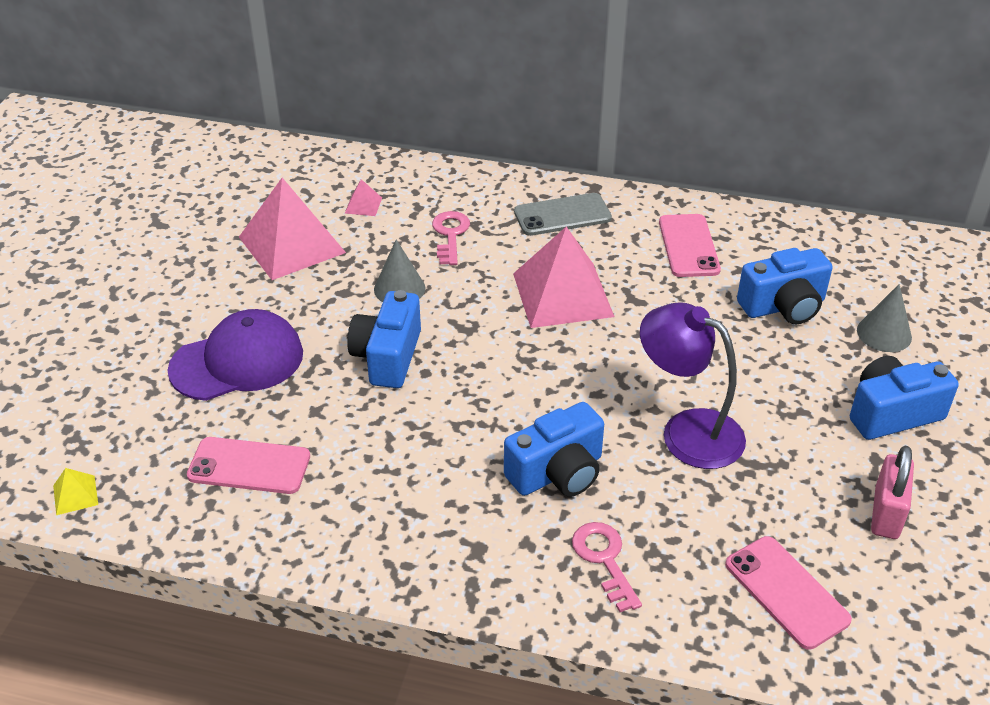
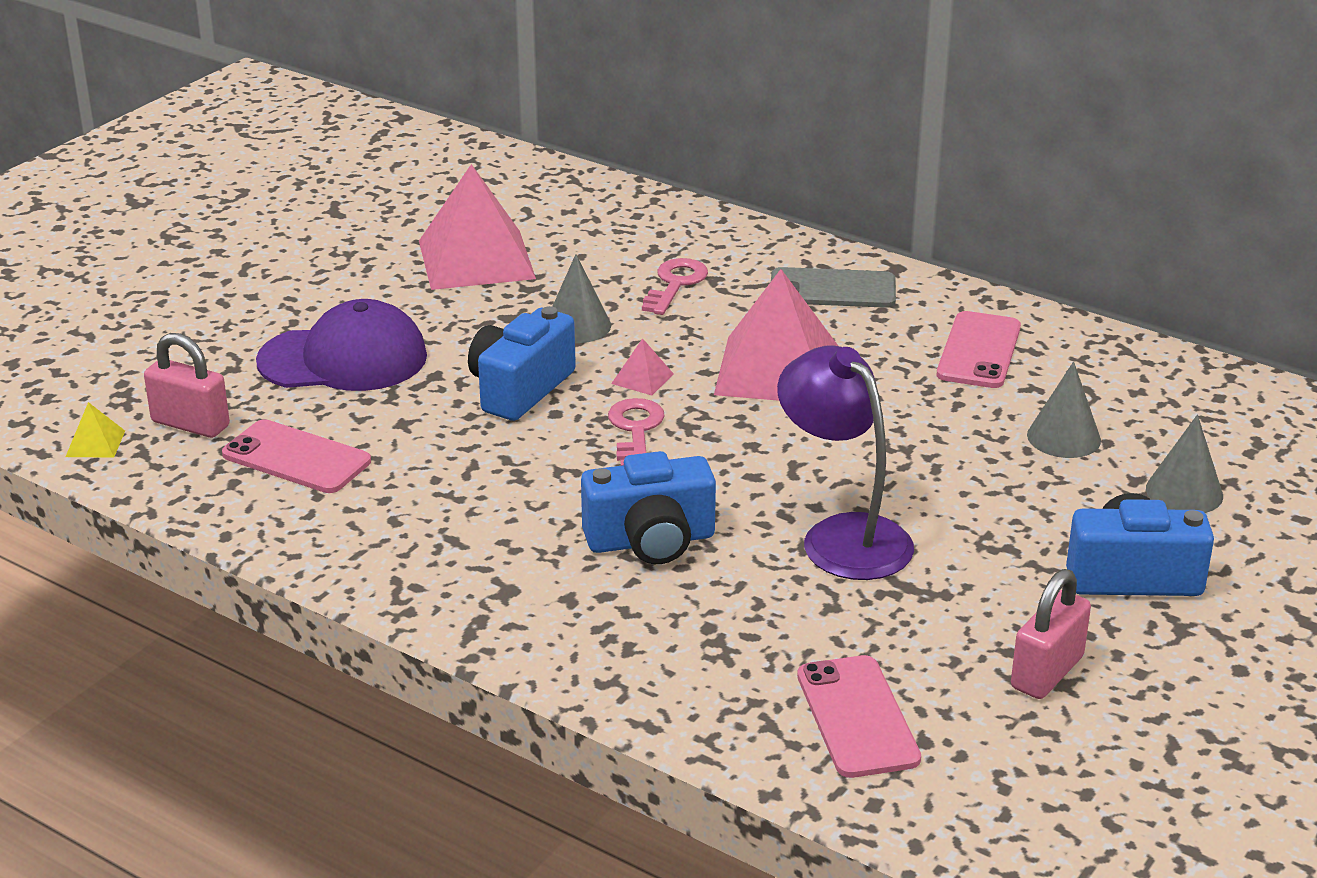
camera: 20 degrees right, 10 degrees down
pink pyramid [345,179,382,216] -> pink pyramid moved to [611,338,674,395]
pink key [572,522,642,612] -> pink key moved to [608,398,665,466]
blue camera [737,248,833,324] -> grey cone [1027,362,1101,458]
none -> pink padlock [144,333,230,438]

